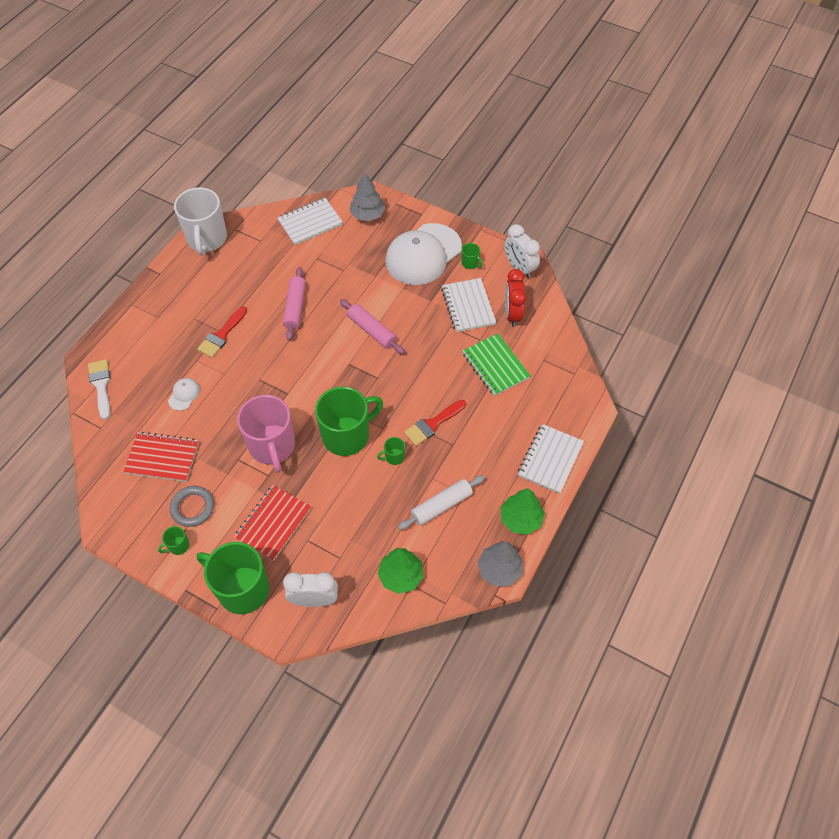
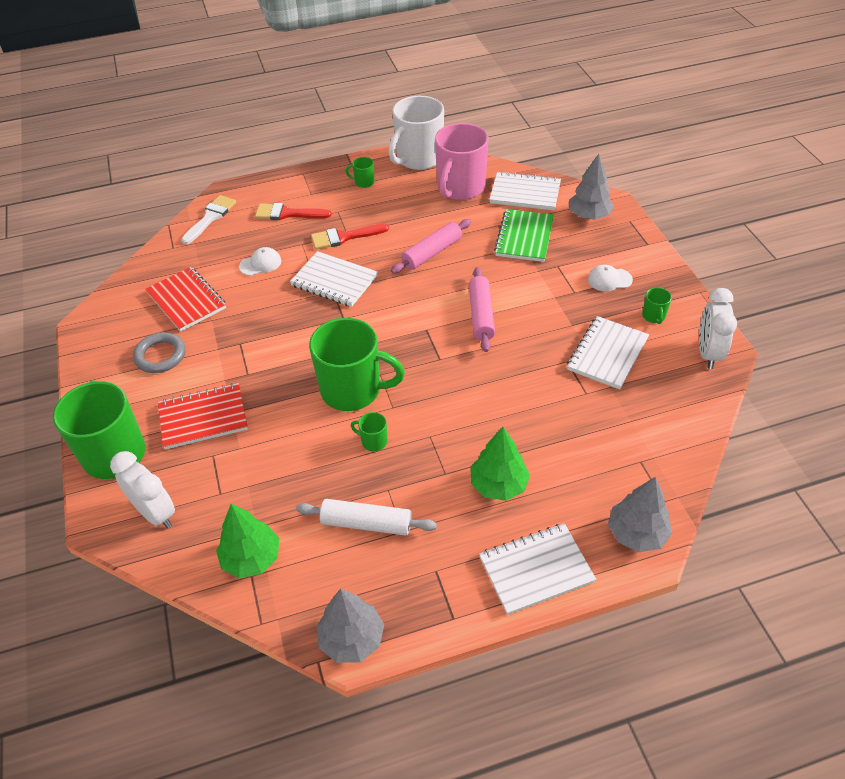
camera: 45 degrees right, 10 degrees down
green mug [158,526,189,555] -> green mug moved to [346,157,374,188]
pink mug [237,395,295,473] -> pink mug moved to [435,123,489,200]
white cap [385,223,462,285] -> white cap [588,265,633,291], size x0.40
red brush [404,400,466,446] -> red brush moved to [255,203,332,220]
green notebook [463,333,531,396] -> green notebook moved to [494,209,554,262]
green tree [500,488,545,535] -> green tree moved to [471,427,530,501]
red clock [505,269,526,327] -> none
none -> white notebook [290,251,378,307]
none -> grey tree [608,477,672,552]

